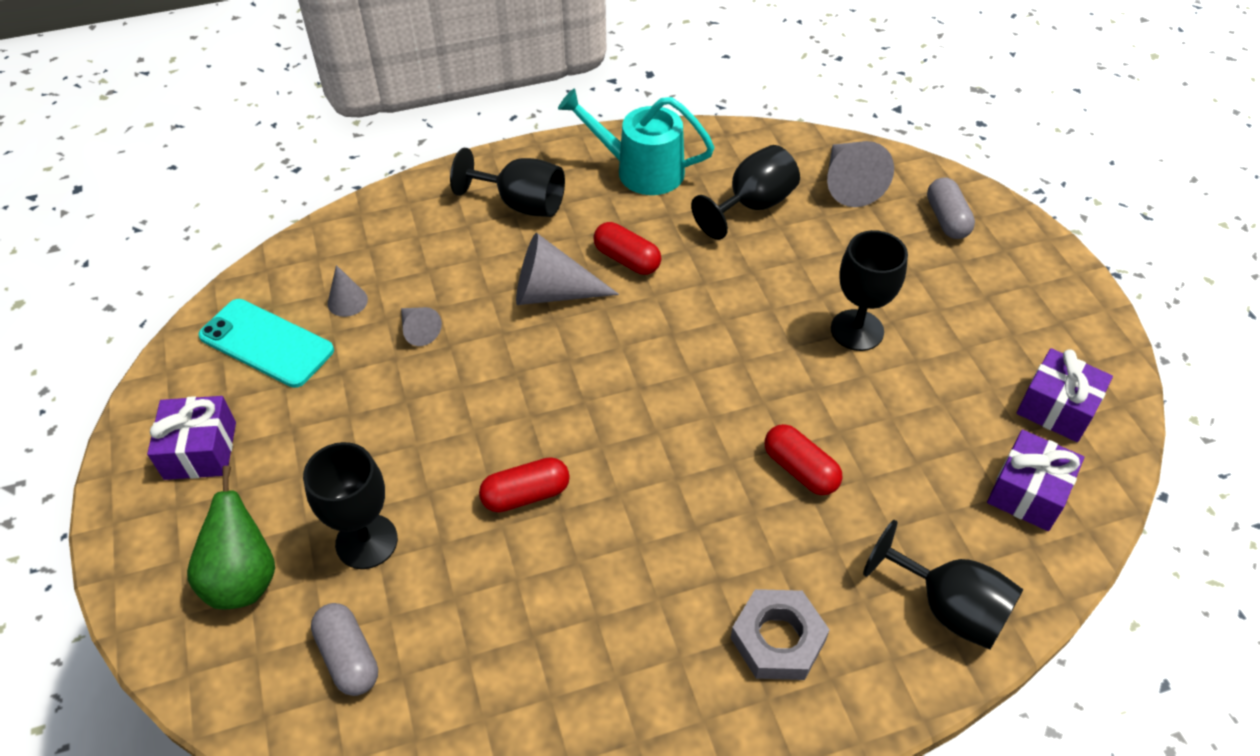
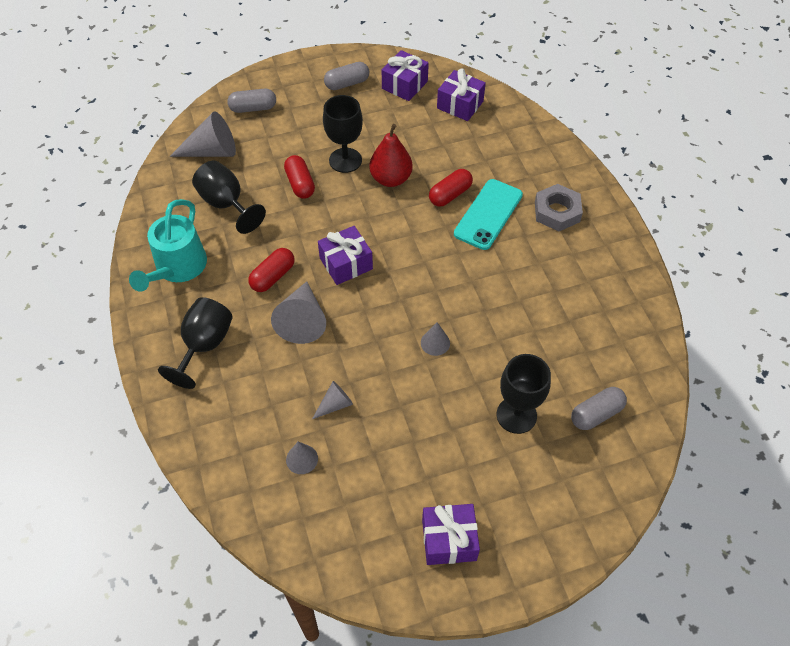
camera: 90 degrees left, 5 degrees up
green pear [187,466,275,609] -> none
turquoise phone [198,299,334,388] -> turquoise phone moved to [454,179,523,250]
red capsule [479,457,570,513] -> red capsule moved to [284,155,315,199]
black goblet [863,520,1023,650] -> none
none -> purple gift [318,226,373,285]
none -> grey capsule [324,62,369,90]
none -> red pear [369,124,413,187]
none -> grey cone [421,322,450,356]

